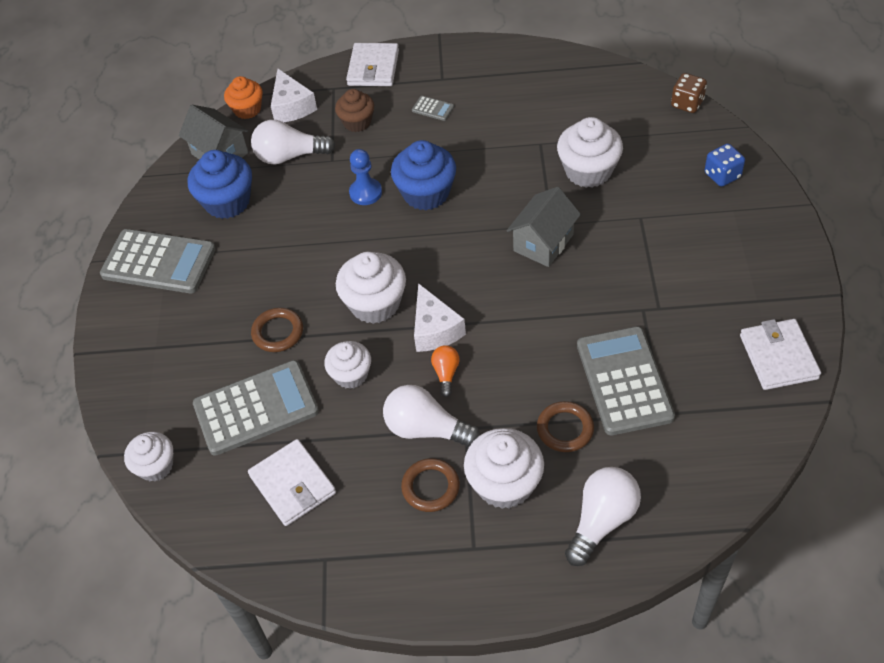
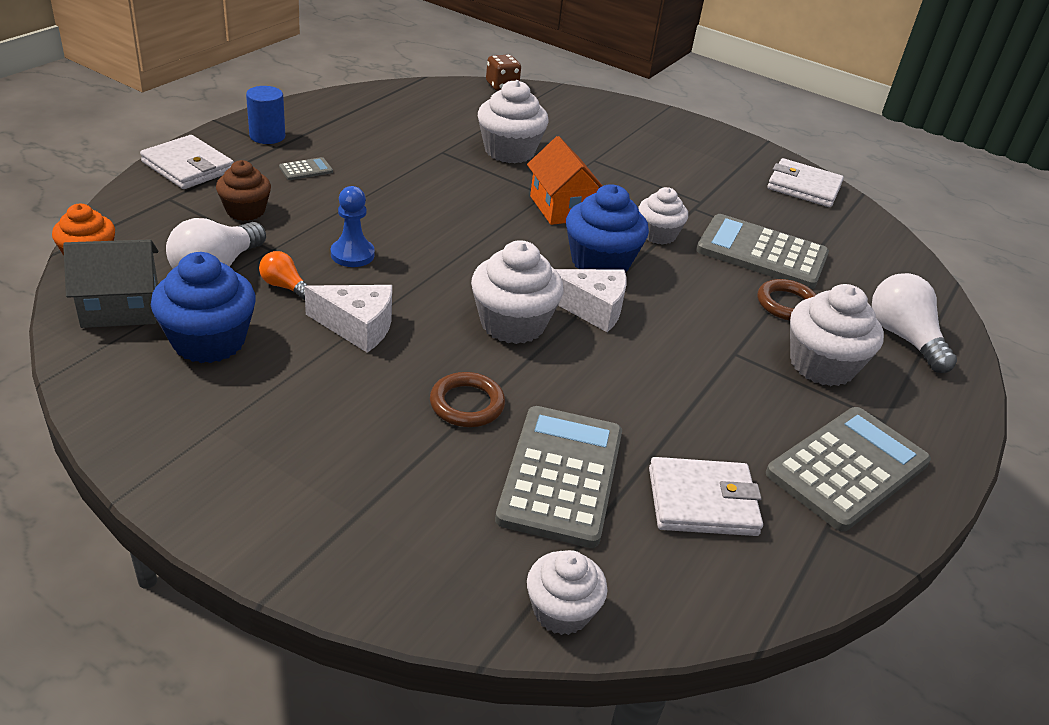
camera: 65 degrees left, 15 degrees down
grey calculator [100,229,216,293] -> grey calculator moved to [766,407,931,532]
white cheese [271,69,317,122] -> white cheese moved to [304,285,392,353]
white cupcake [324,341,371,389] -> white cupcake moved to [638,187,688,245]
white light bulb [383,385,480,447] -> none
blue cupcake [391,140,456,210] -> blue cupcake moved to [566,184,649,273]
brown ring [401,458,460,512] -> none
orange light bulb [431,345,460,397] -> orange light bulb moved to [259,251,309,300]
grey house [507,187,581,267] -> orange house [527,136,603,225]
blue dice [705,143,745,187] -> none
none -> blue cylinder [246,86,285,144]

